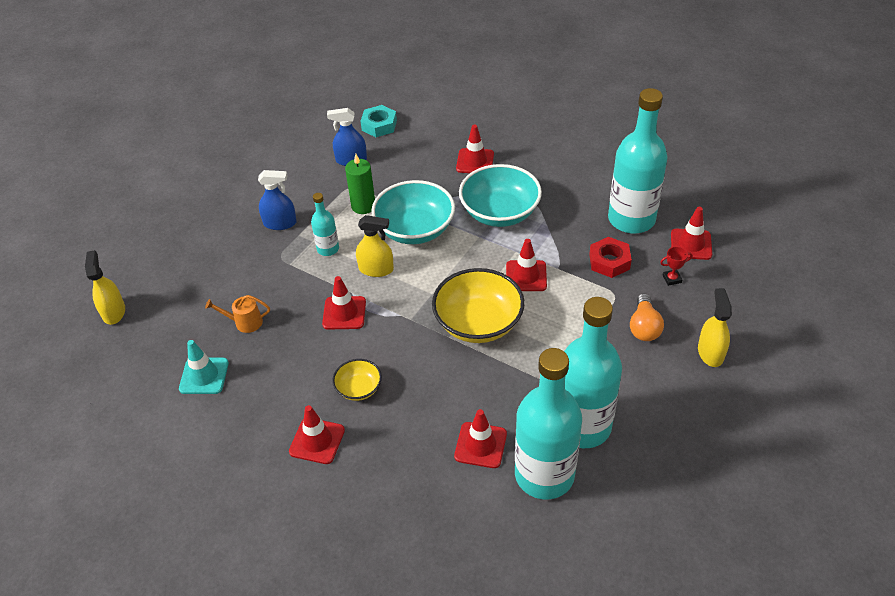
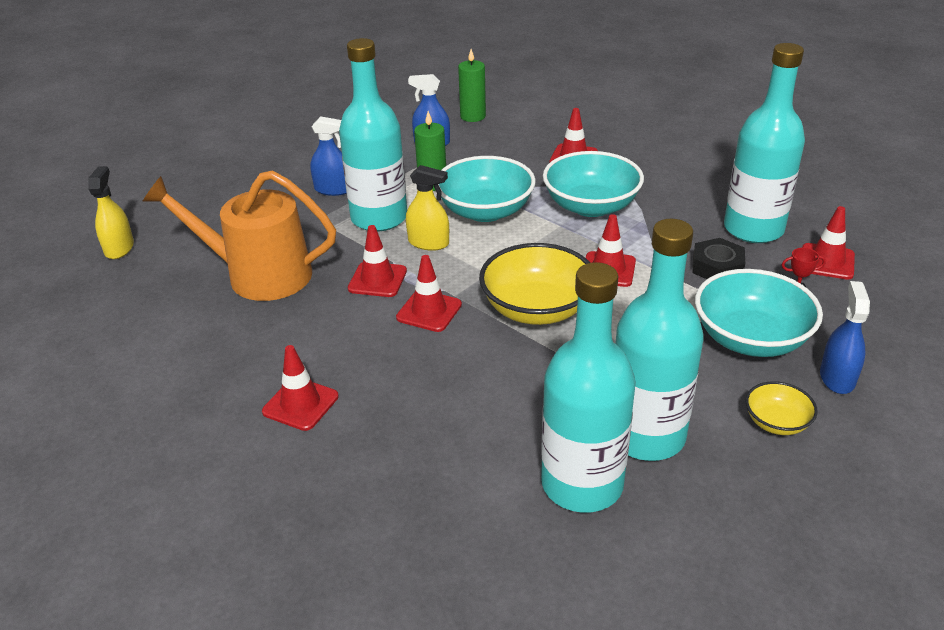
camera: 10 degrees right, 10 degrees down
turquoise traffic cone [179,340,229,394] -> none
orange watering can [205,295,270,333] -> orange watering can [142,170,336,301], size x2.50
turquoise bottle [311,193,339,256] -> turquoise bottle [339,38,407,231], size x2.13
yellow bowl [332,359,382,401] -> yellow bowl moved to [746,381,818,435]
turquoise nut [360,105,397,137] -> green candle [458,49,486,122]
red traffic cone [454,409,507,468] -> red traffic cone moved to [396,255,462,332]
red nut [589,237,632,278] -> black nut [693,238,745,279]
orange light bulb [630,293,664,341] -> turquoise bowl [695,269,823,357]
yellow spray bottle [698,288,732,367] -> blue spray bottle [820,281,870,394]

